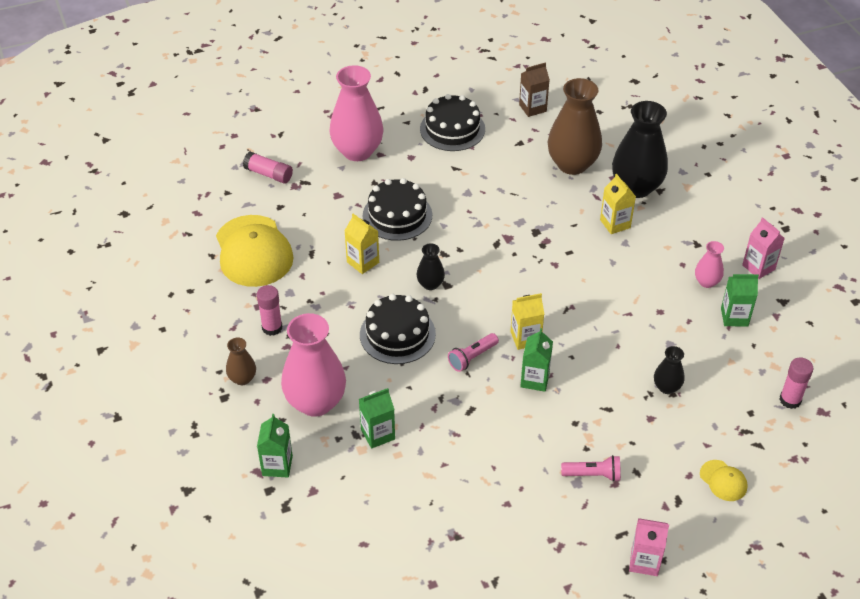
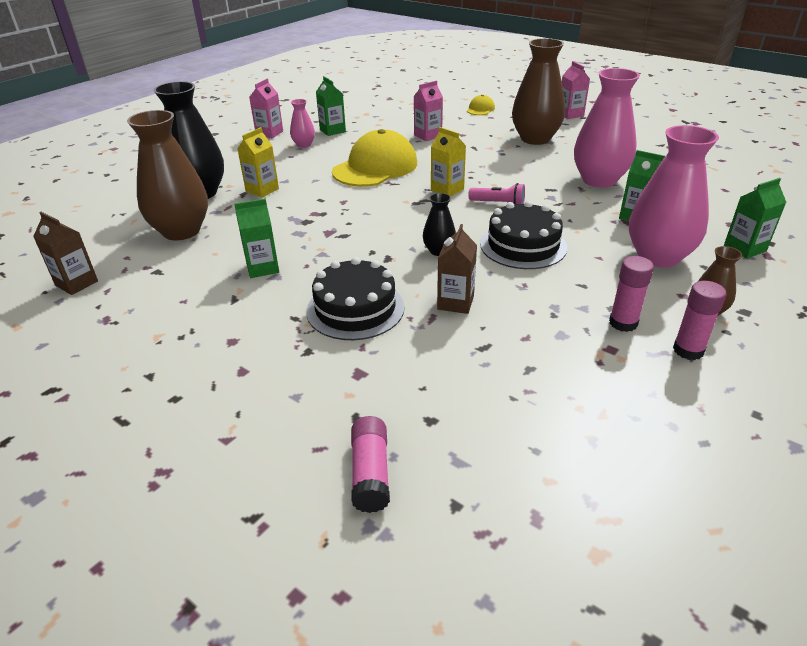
camera: 120 degrees left, 10 degrees down
yellow cap [216,215,294,287] -> yellow cap moved to [332,129,417,187]
pink vase [330,65,383,161] -> pink vase moved to [574,68,640,188]
yellow carton [345,214,379,274] -> brown carton [437,224,477,314]
black cake [420,94,485,151] -> none
green carton [520,328,553,392] -> green carton moved to [234,198,279,278]
pink flashlight [561,455,621,482] -> brown vase [512,38,565,145]
black vase [654,346,684,394] -> pink carton [414,81,443,141]
pink glue stick [779,357,813,409] -> pink glue stick moved to [673,281,726,360]

